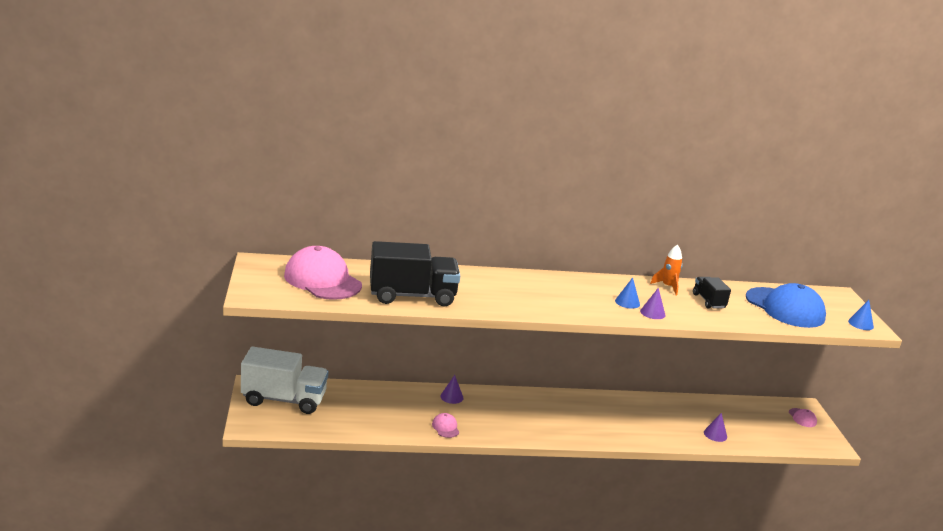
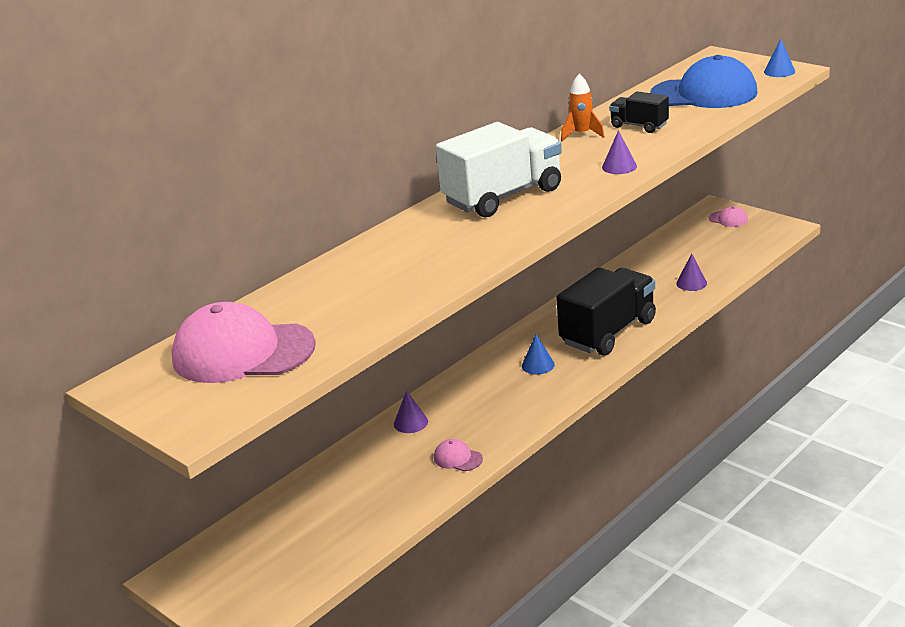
camera: 35 degrees left, 5 degrees up
white truck [241,347,328,414] -> white truck moved to [436,122,562,217]
black truck [370,241,460,306] -> black truck moved to [556,267,656,356]
blue cone [615,277,640,309] -> blue cone moved to [522,334,555,374]

